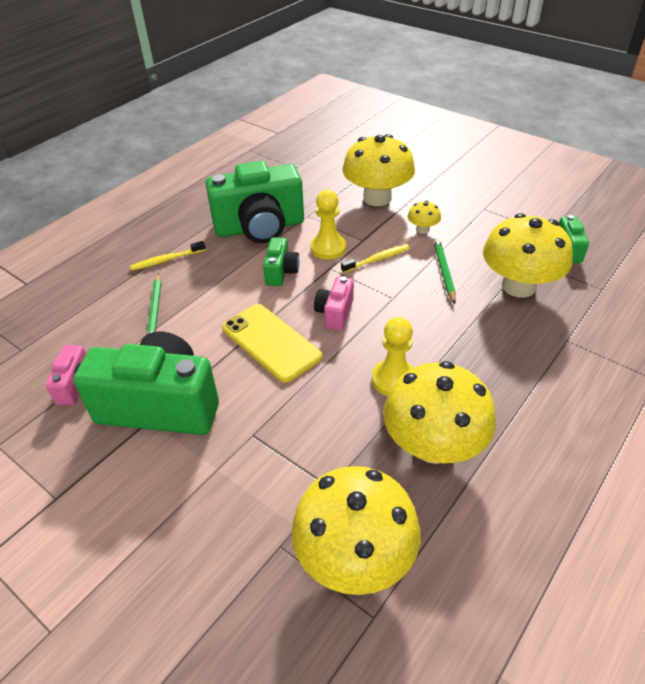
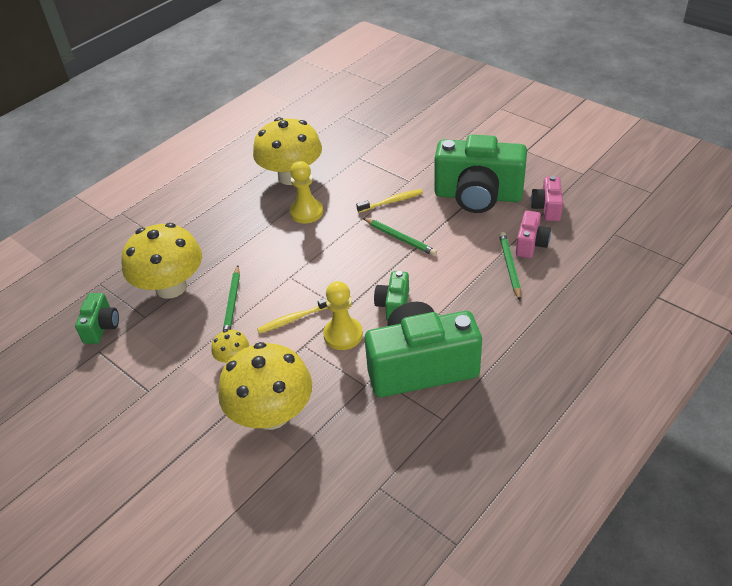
camera: 175 degrees left, 0 degrees up
yellow toothbrush [130,241,206,271] -> yellow toothbrush moved to [356,189,423,213]
yellow phone [222,304,322,383] -> green pencil [363,218,437,256]
yellow mushroom [292,466,420,595] -> none
pink camera [314,276,354,331] -> pink camera moved to [516,211,551,258]

